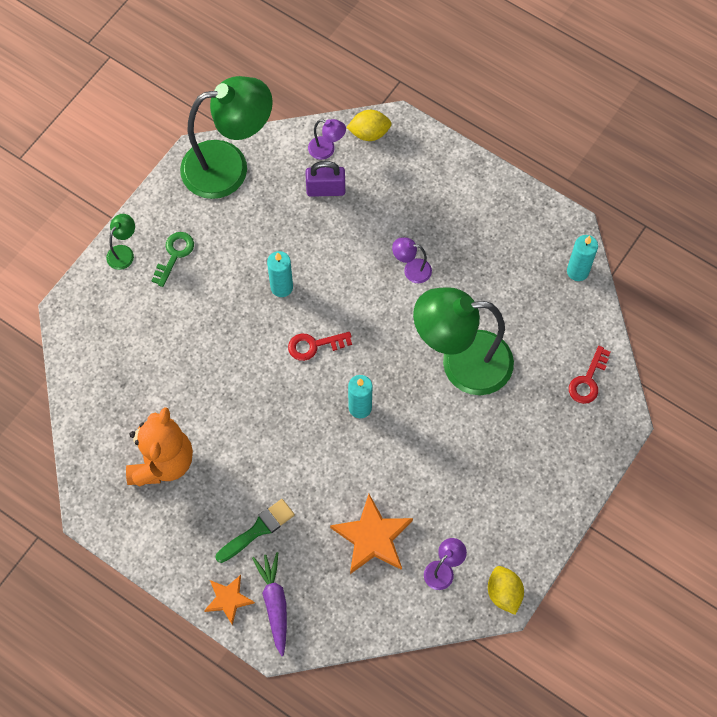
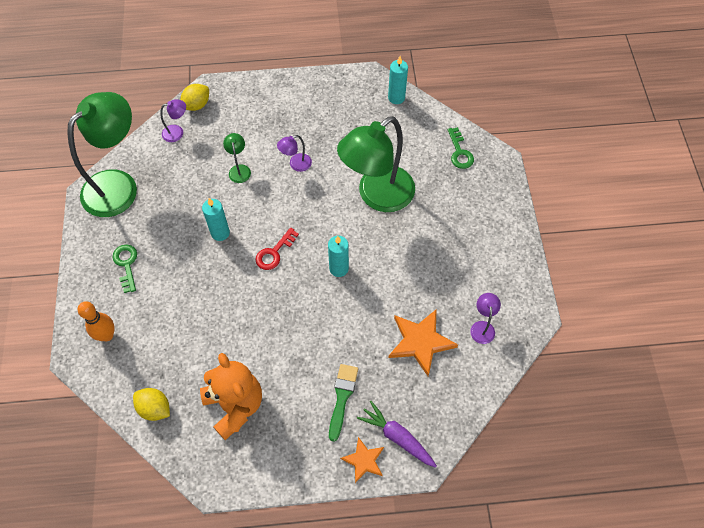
camera: 40 degrees left, 5 degrees down
green lamp [106,214,135,270] -> green lamp moved to [223,133,251,183]
purple padlock [306,161,345,197] -> none
yellow lemon [488,566,524,615] -> yellow lemon moved to [133,388,170,421]
red key [569,346,611,404] -> green key [448,127,474,169]
none -> orange bowling pin [78,301,115,341]

